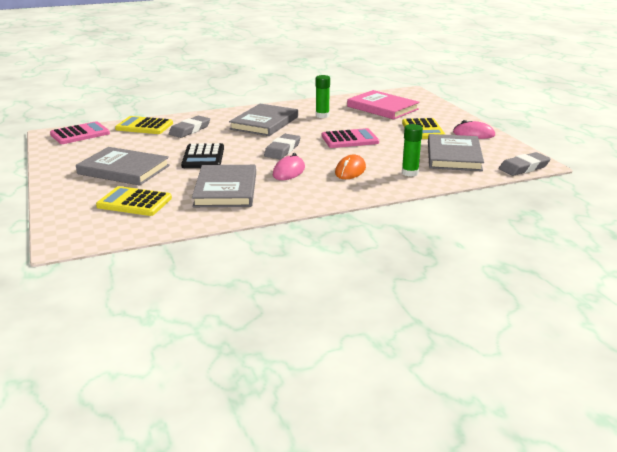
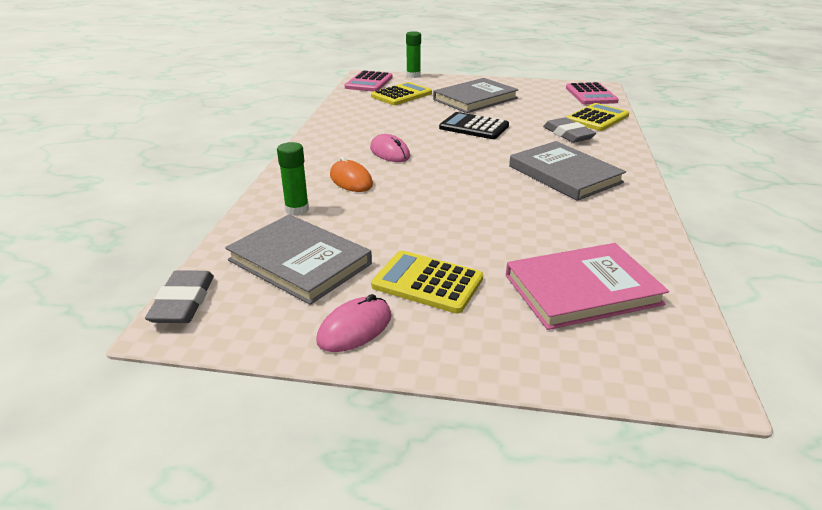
camera: 120 degrees right, 5 degrees up
grey book [192,165,256,207] -> none
grey eraser [264,134,301,159] -> none
green glue stick [316,75,330,118] -> green glue stick moved to [406,31,421,78]
pink calculator [322,128,379,148] -> pink calculator moved to [345,71,392,92]

